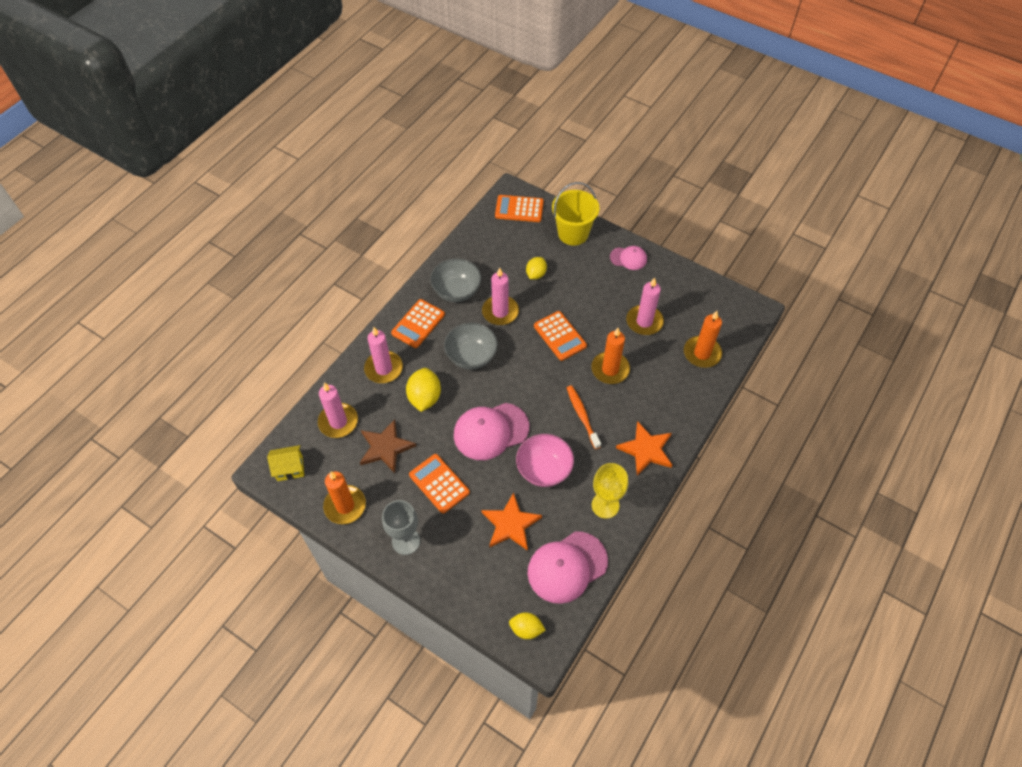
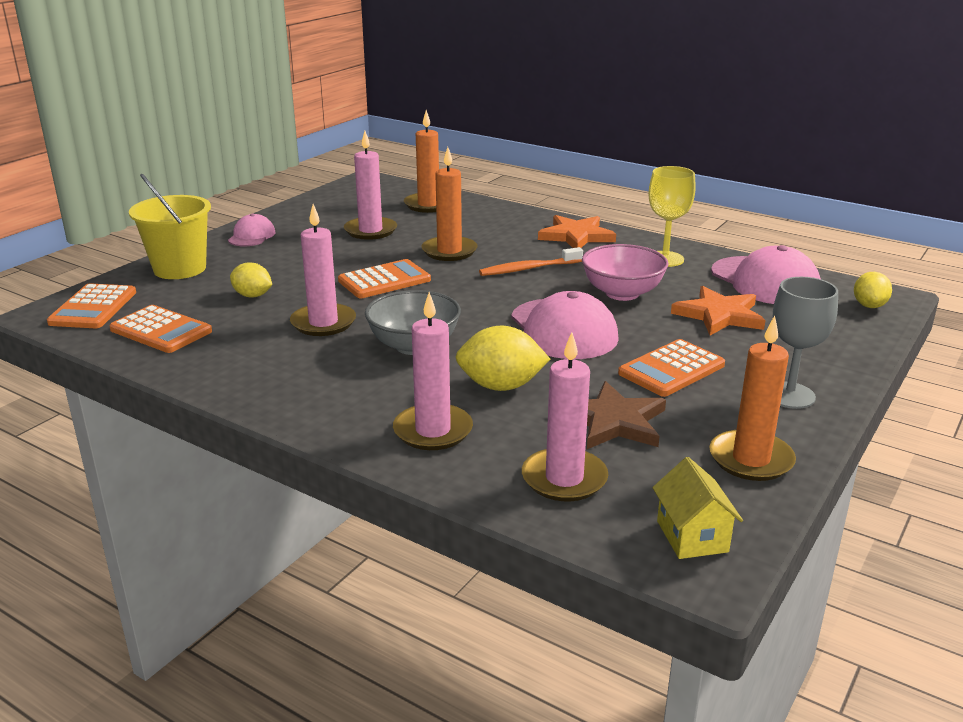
camera: 90 degrees left, 30 degrees down
orange calculator [391,299,445,348] -> orange calculator moved to [109,305,212,353]
grey bowl [430,258,481,302] -> none

